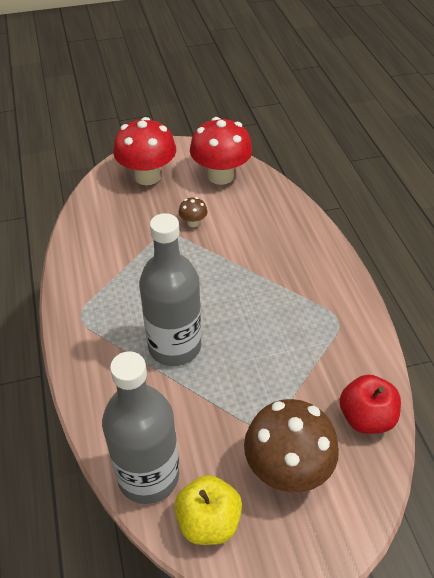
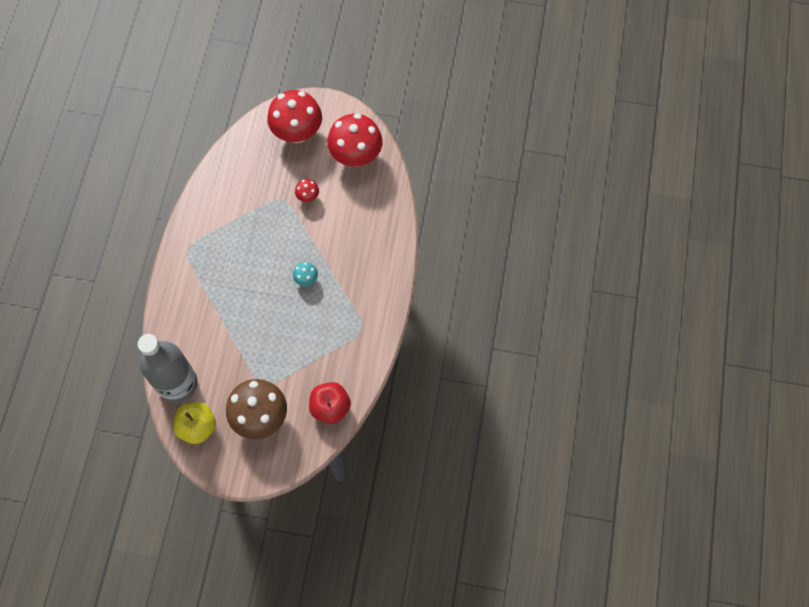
camera: 25 degrees right, 20 degrees up
grey bottle [139,213,202,366] -> none
brown mushroom [179,197,208,227] -> red mushroom [295,179,319,202]
none -> turquoise mushroom [293,262,318,286]

